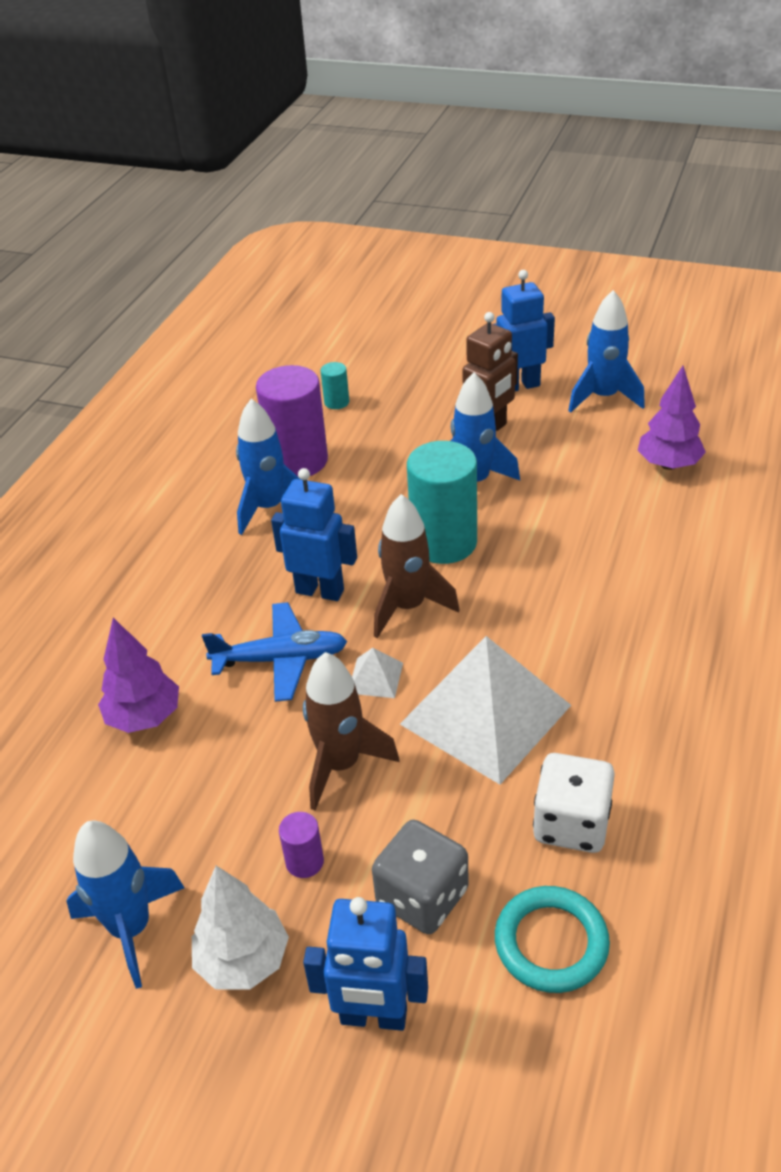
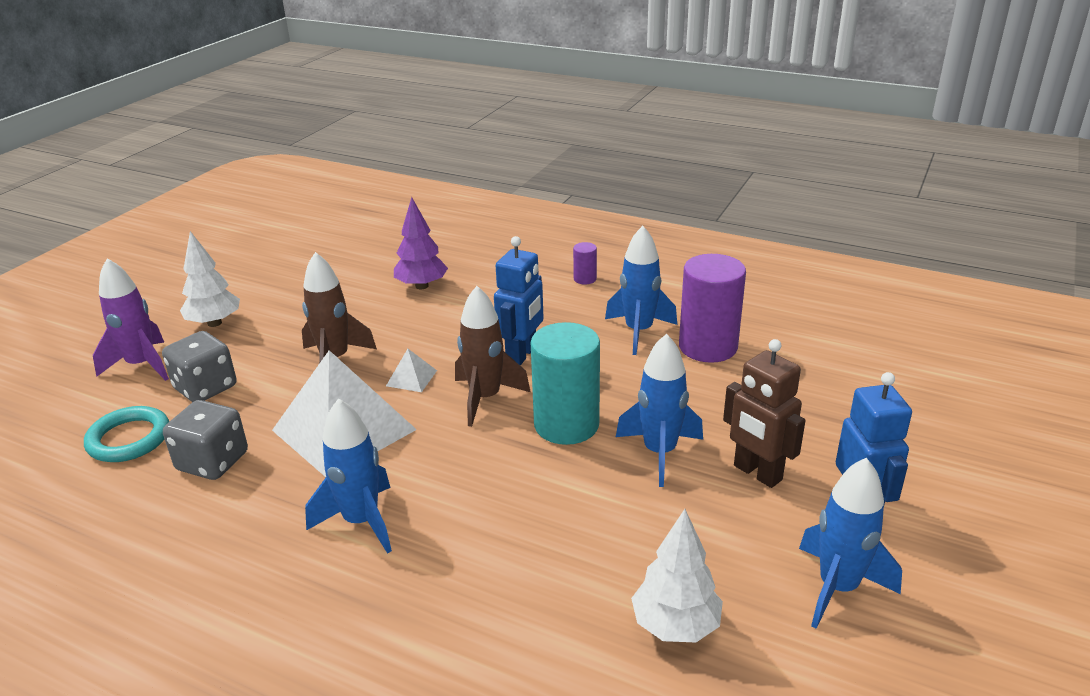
camera: 95 degrees right, 10 degrees down
blue rocket [67,821,185,989] -> blue rocket moved to [305,398,392,554]
blue plane [202,602,347,702] -> none
purple cylinder [279,812,324,878] -> purple cylinder moved to [573,242,597,285]
blue robot [303,897,428,1031] -> purple rocket [93,258,169,381]
turquoise cylinder [320,362,349,409] -> none
white dice [533,753,615,853] -> grey dice [163,400,248,480]
purple tree [638,366,706,470] -> white tree [631,509,723,643]

